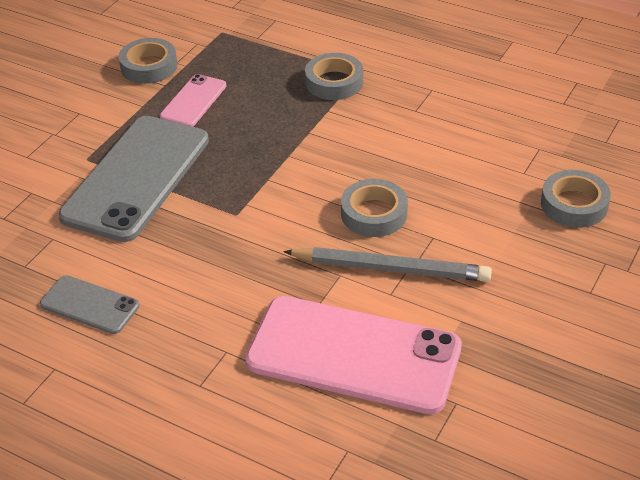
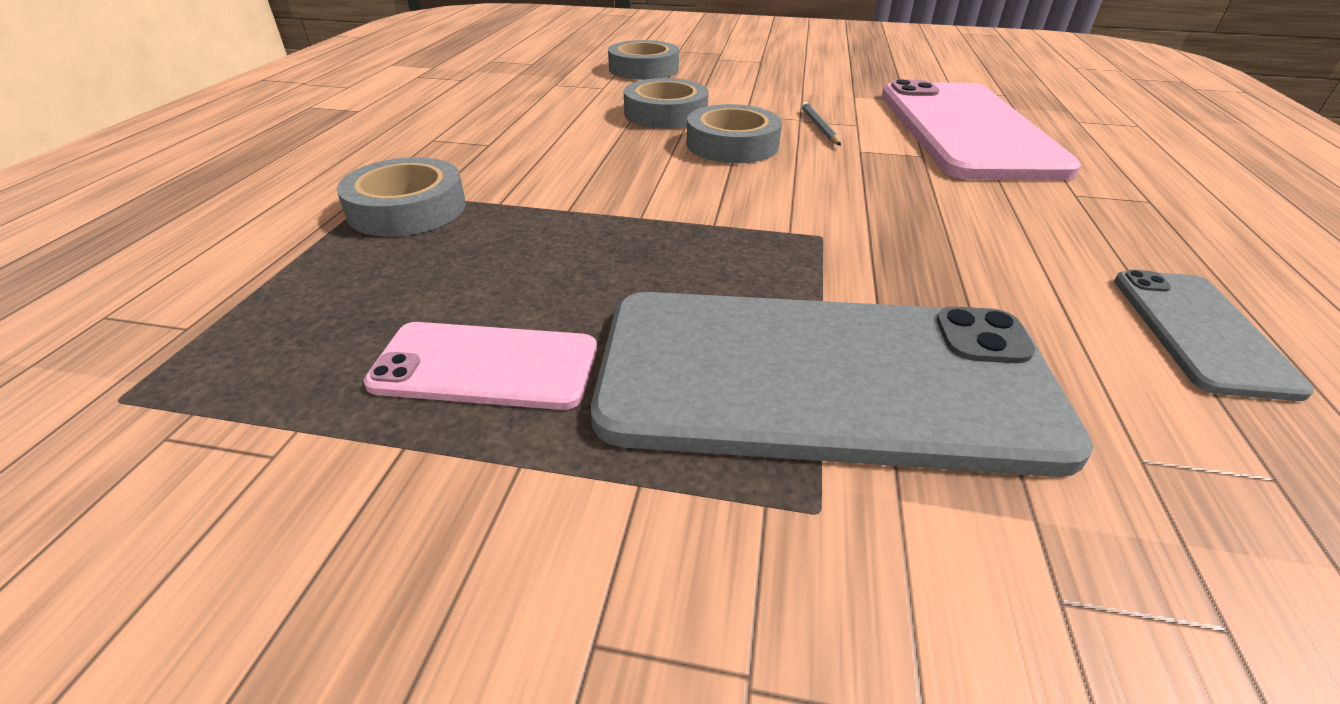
camera: 110 degrees left, 5 degrees down
grey tape [119,38,177,84] -> grey tape moved to [624,78,709,129]
grey pencil [283,247,492,282] -> grey pencil [801,102,841,146], size x0.44

